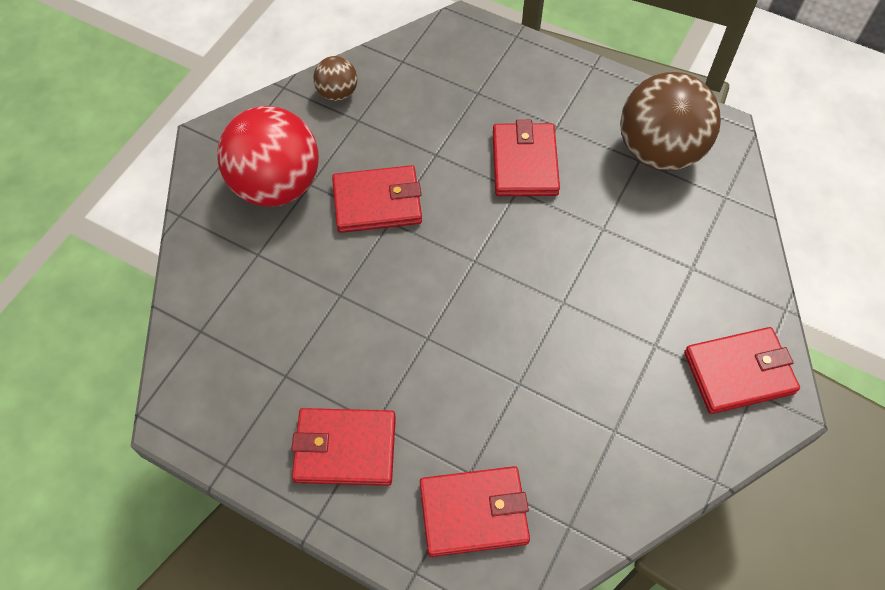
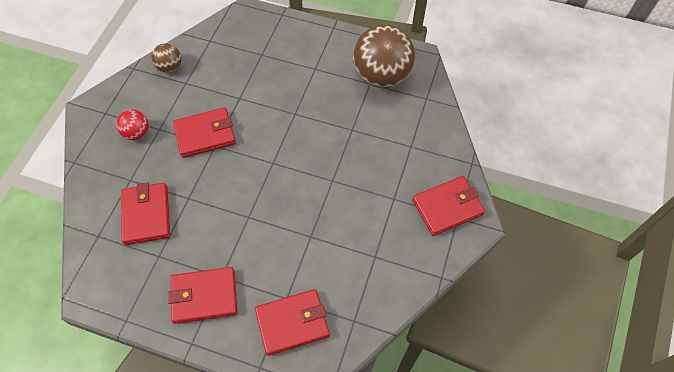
camera: 10 degrees left, 0 degrees up
red ball [217,106,319,207] -> red ball [116,109,149,140], size x0.48
red wallet [493,120,560,196] -> red wallet moved to [121,182,170,245]

